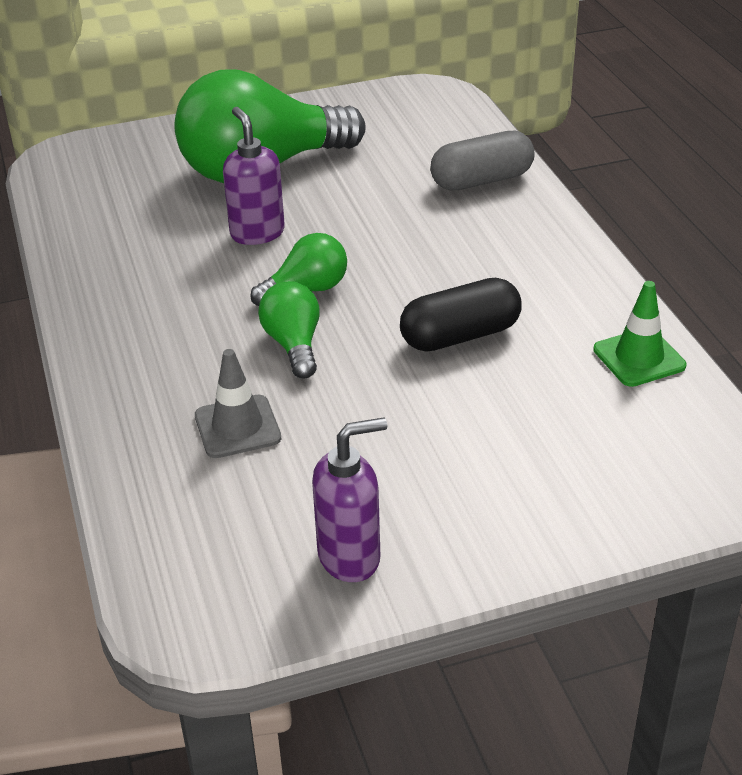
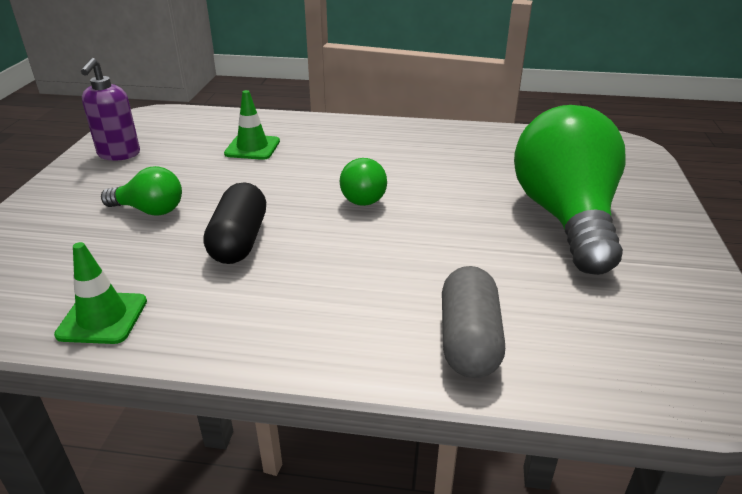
camera: 115 degrees right, 5 degrees down
grey traffic cone [195,349,281,458] -> green traffic cone [224,90,280,160]
purple soap dispenser [223,107,285,245] -> none
green light bulb [258,281,320,378] -> green light bulb moved to [101,166,182,216]

